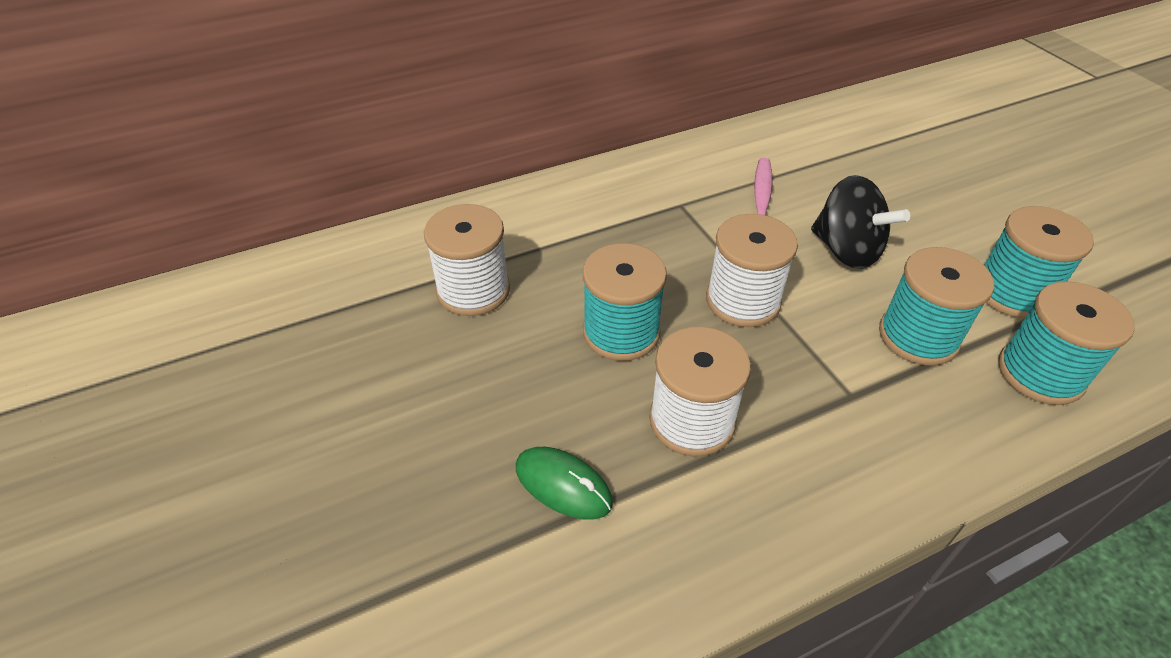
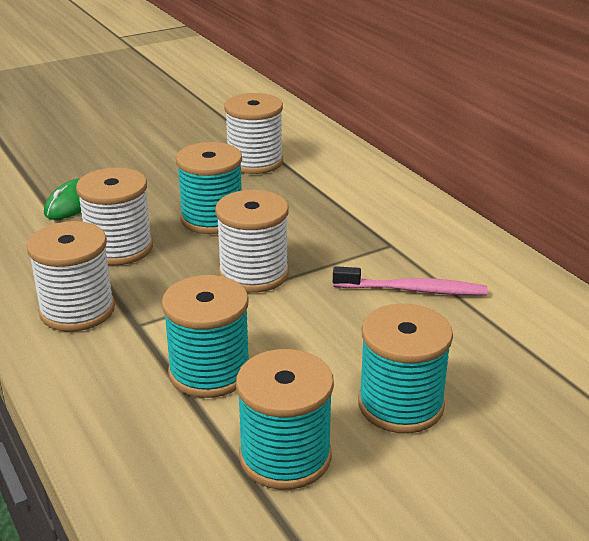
camera: 85 degrees right, 15 degrees down
black spinning top [811,175,910,269] -> none
turquoise spool [998,281,1135,405] -> turquoise spool moved to [358,304,453,433]
none -> white spool [26,221,115,332]

